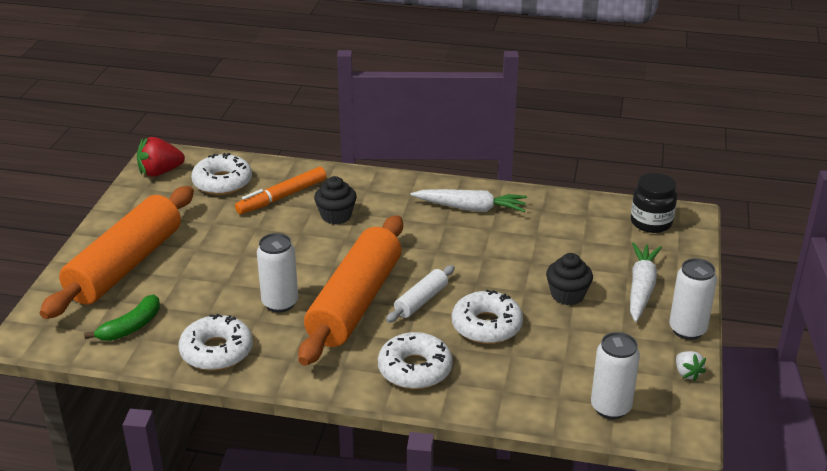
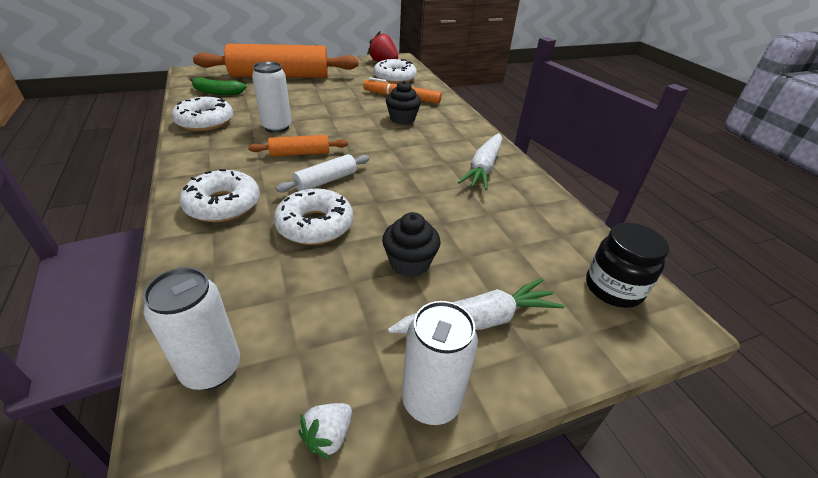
camera: 55 degrees right, 5 degrees up
orange rolling pin [298,215,403,366] -> orange rolling pin [248,135,348,157], size x0.45
white rolling pin [386,265,455,323] -> white rolling pin turned 45 degrees counterclockwise [276,154,370,193]
white carrot [410,189,527,212] -> white carrot turned 45 degrees clockwise [458,133,502,190]

